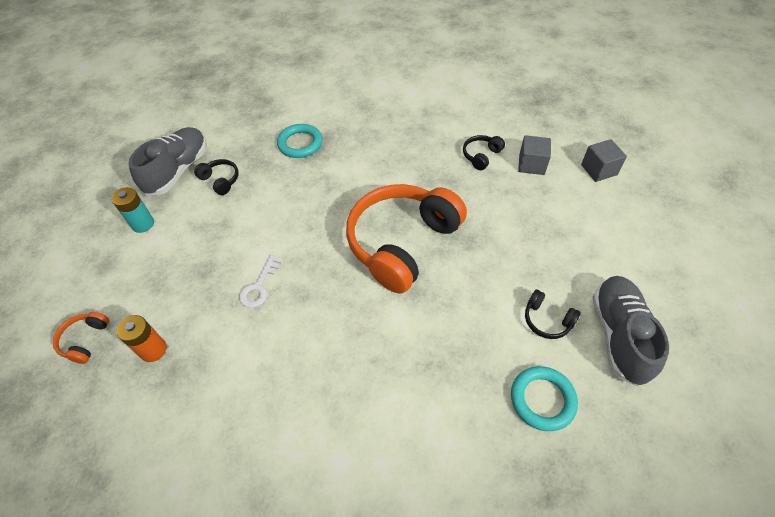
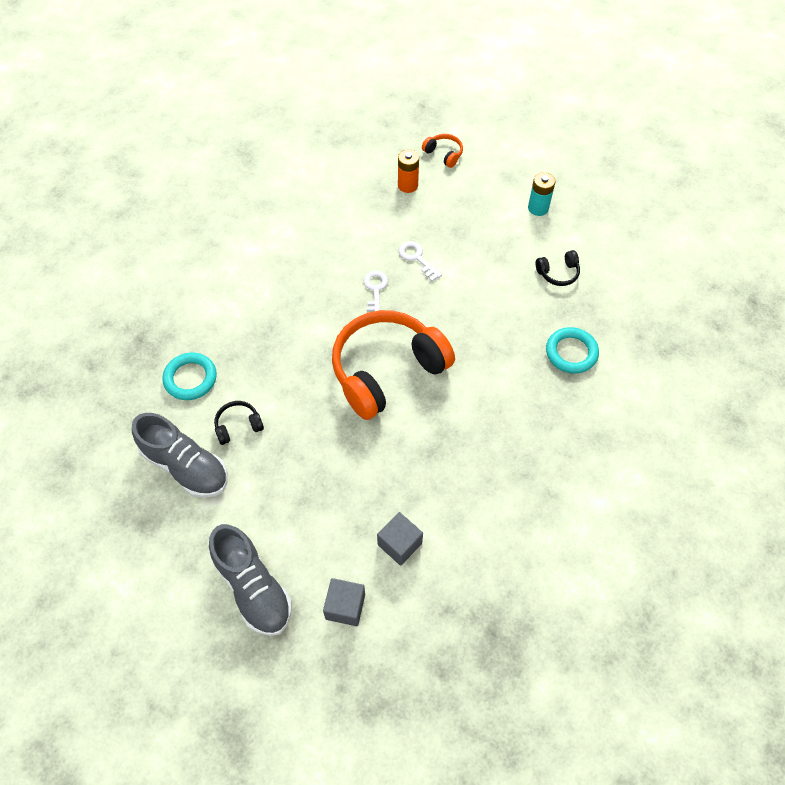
camera: 120 degrees right, 5 degrees up
grey shoe [129,127,207,196] -> grey shoe moved to [209,524,292,636]
orange headphones [346,184,467,294] -> orange headphones turned 105 degrees counterclockwise [332,310,455,420]
black headphones [463,135,505,170] -> none
none -> white key [364,270,388,313]

